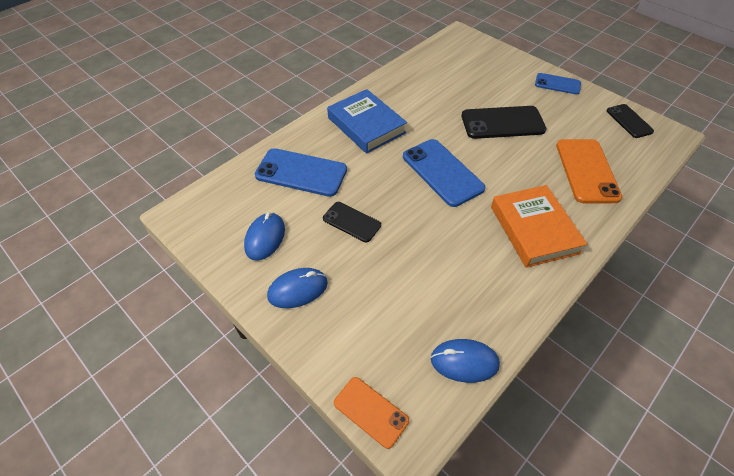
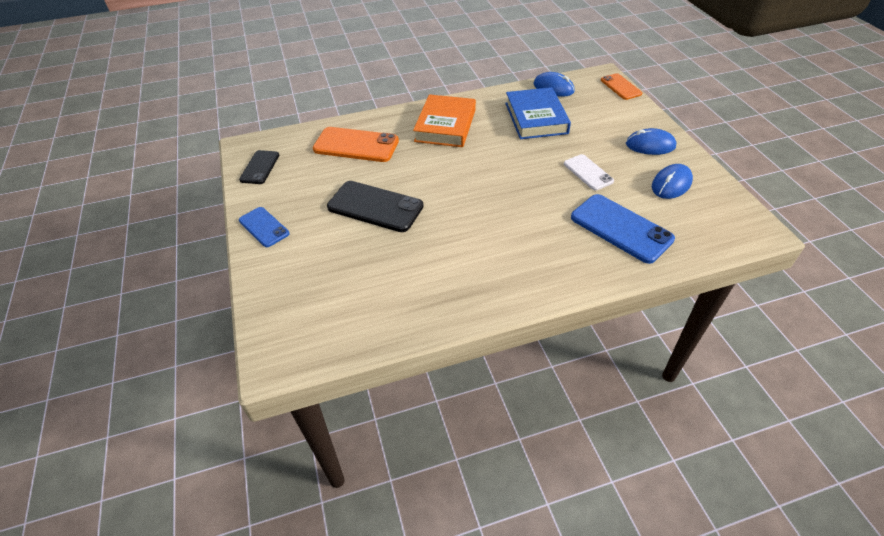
camera: 150 degrees left, 5 degrees down
black phone [323,202,381,242] -> white phone [564,154,614,191]
blue book [327,89,407,154] -> blue book moved to [505,87,571,139]
blue phone [403,139,486,207] -> none
orange phone [556,139,622,203] -> orange phone turned 75 degrees clockwise [313,127,399,162]

